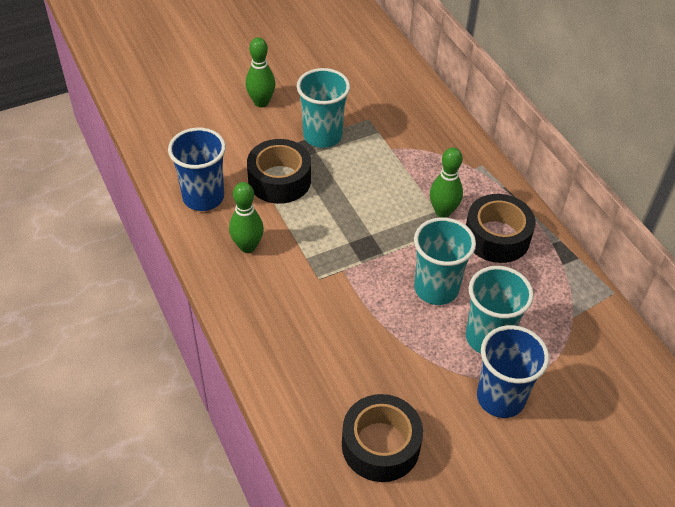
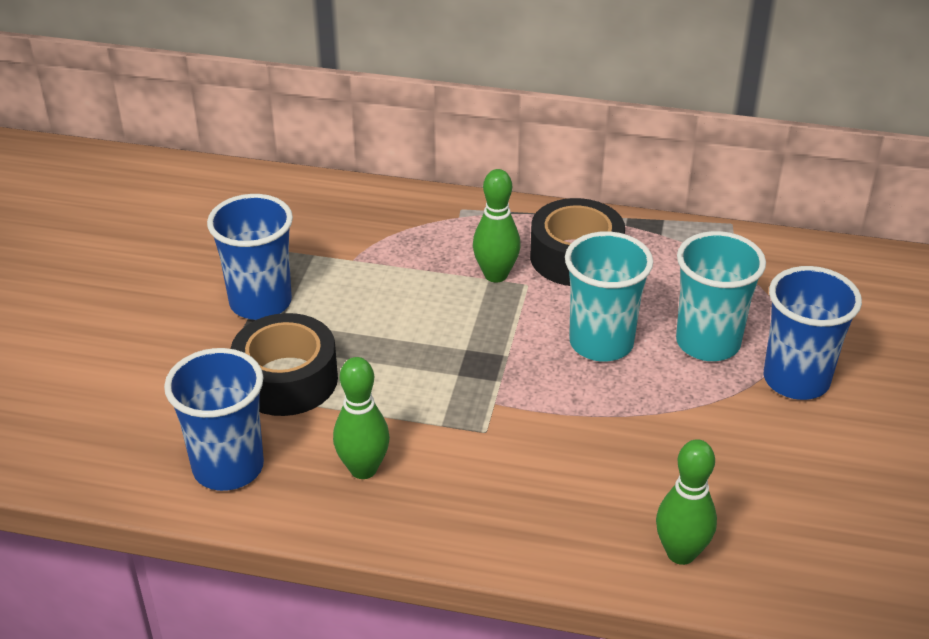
camera: 50 degrees left, 10 degrees down
green bowling pin [245,37,275,107] -> green bowling pin moved to [656,439,717,565]
turquoise cup [297,68,350,148] -> blue cup [207,194,293,320]
black tape [342,394,423,482] -> none

